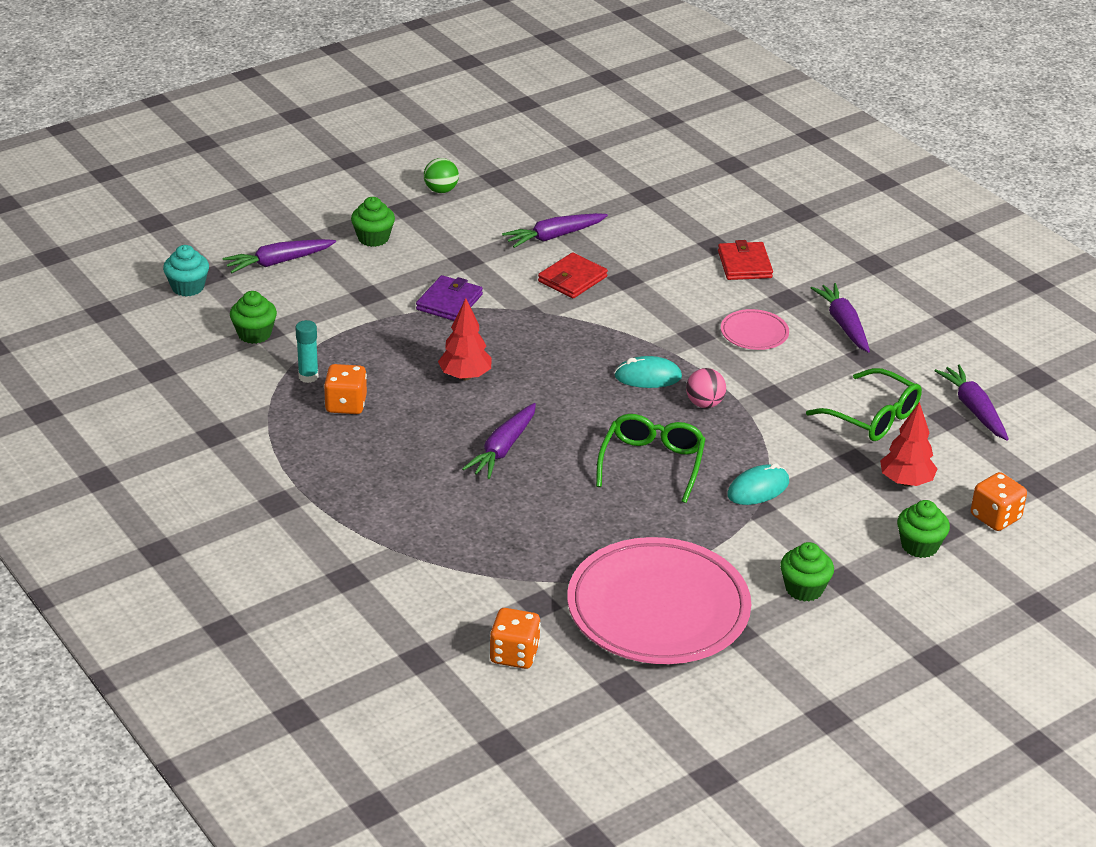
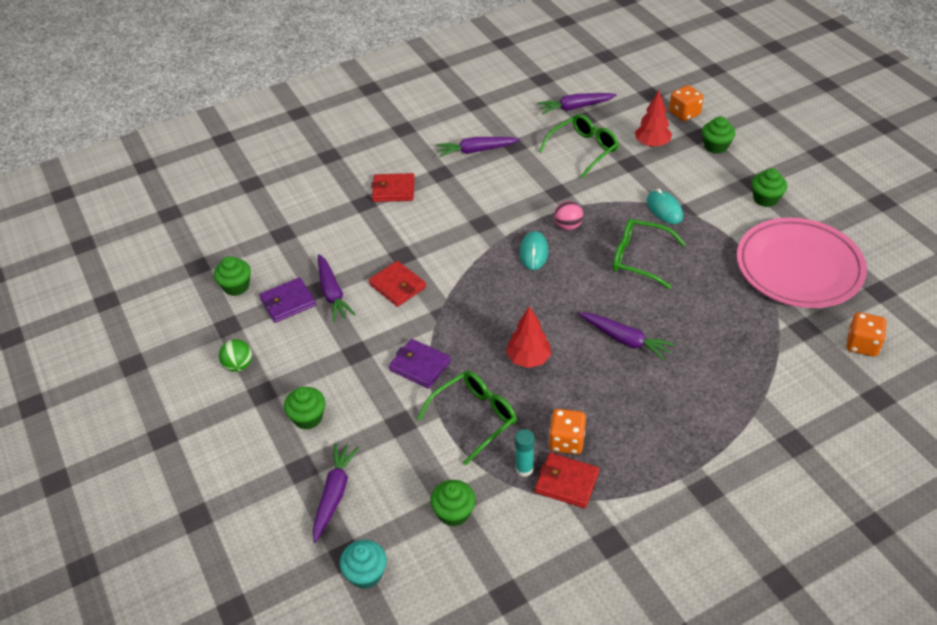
camera: 80 degrees left, 10 degrees up
purple carrot [223,239,336,273] -> purple carrot turned 150 degrees counterclockwise [313,443,360,543]
pink plate [721,309,789,350] -> none
none -> green cupcake [214,256,251,296]
none -> purple wallet [259,277,316,323]
none -> green glasses [417,371,517,465]
none -> red wallet [535,452,599,508]

